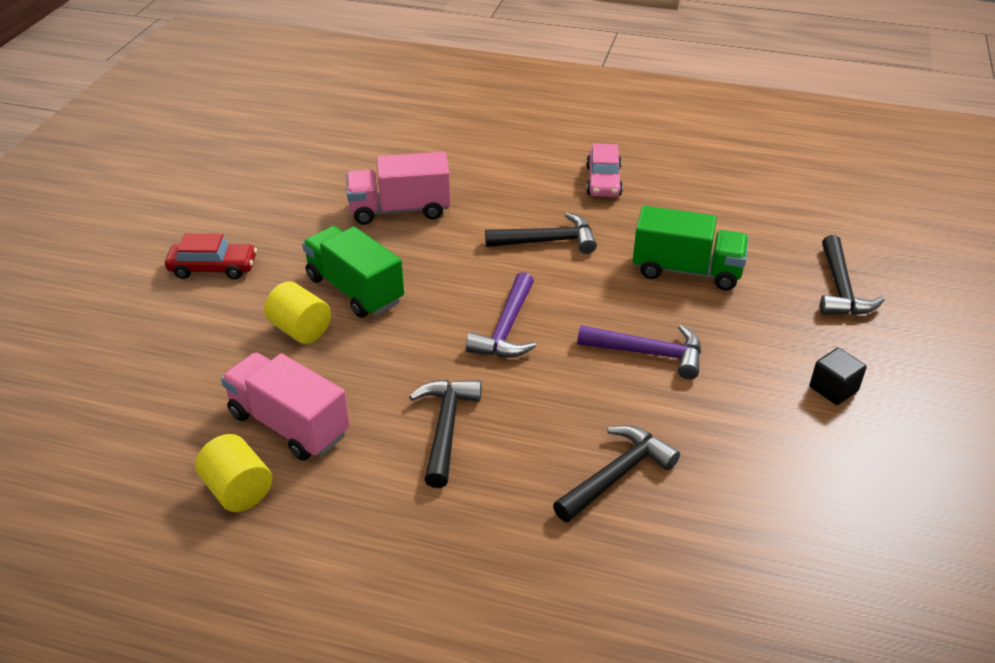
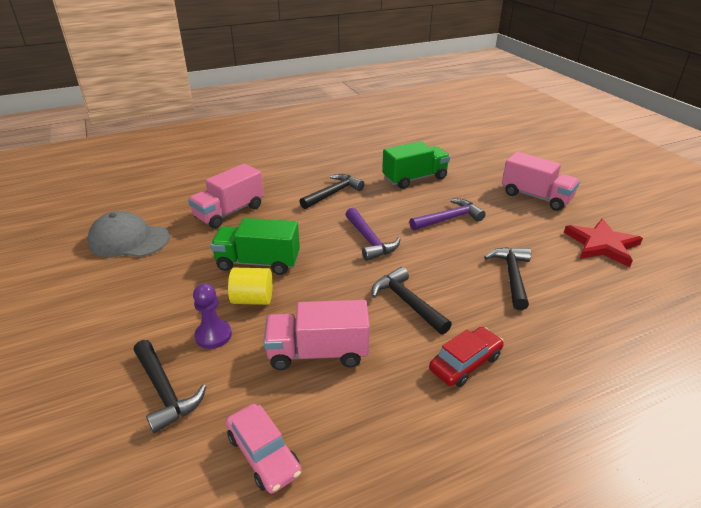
camera: 40 degrees left, 5 degrees down
red car [165,234,257,279] -> red car moved to [429,327,504,387]
yellow cylinder [195,434,272,512] -> none
pink car [586,144,623,197] -> pink car moved to [226,404,302,494]
black cube [809,348,867,405] -> pink truck [502,152,580,211]
black hammer [820,235,885,315] -> black hammer moved to [134,340,206,433]
none -> grey cap [87,211,170,257]
none -> purple pawn [193,284,232,349]
none -> red star [564,218,643,267]

